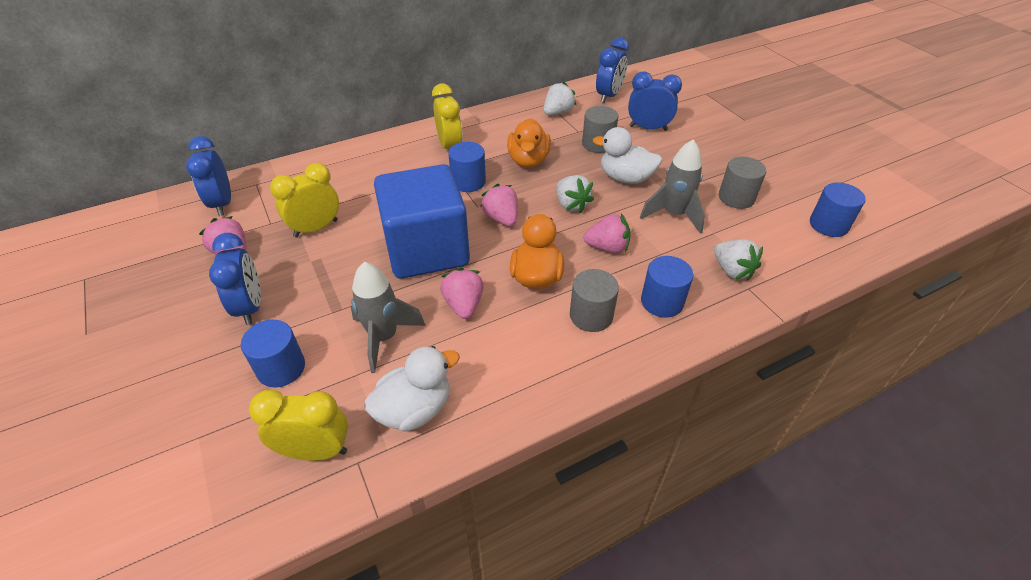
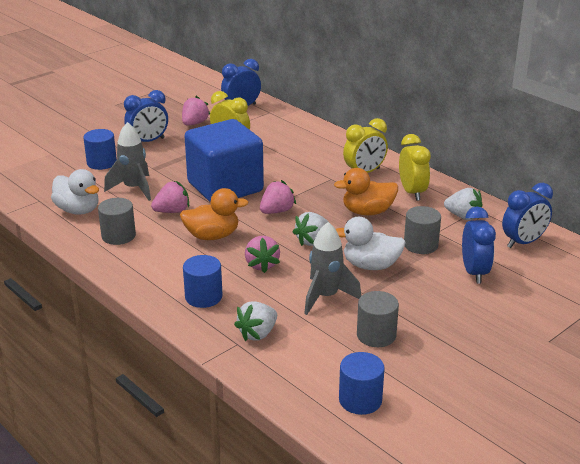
camera: 75 degrees right, 15 degrees down
yellow clock [249,389,348,461] -> yellow clock moved to [399,134,431,201]
blue cylinder [448,142,486,192] -> none
grey cylinder [570,269,619,332] -> grey cylinder moved to [98,198,136,245]
white duck [593,127,662,184] -> white duck turned 90 degrees counterclockwise [336,217,406,270]
blue clock [596,38,629,103] -> blue clock turned 45 degrees counterclockwise [502,183,553,248]

